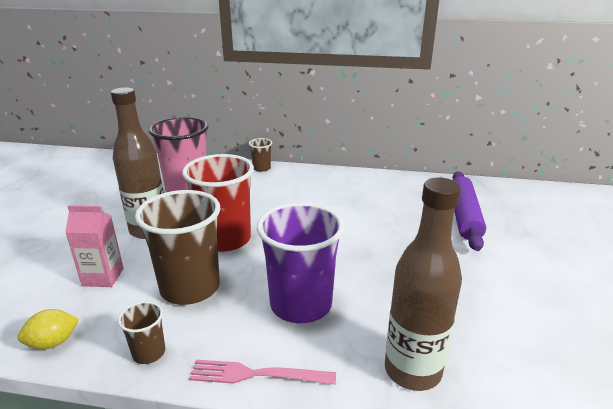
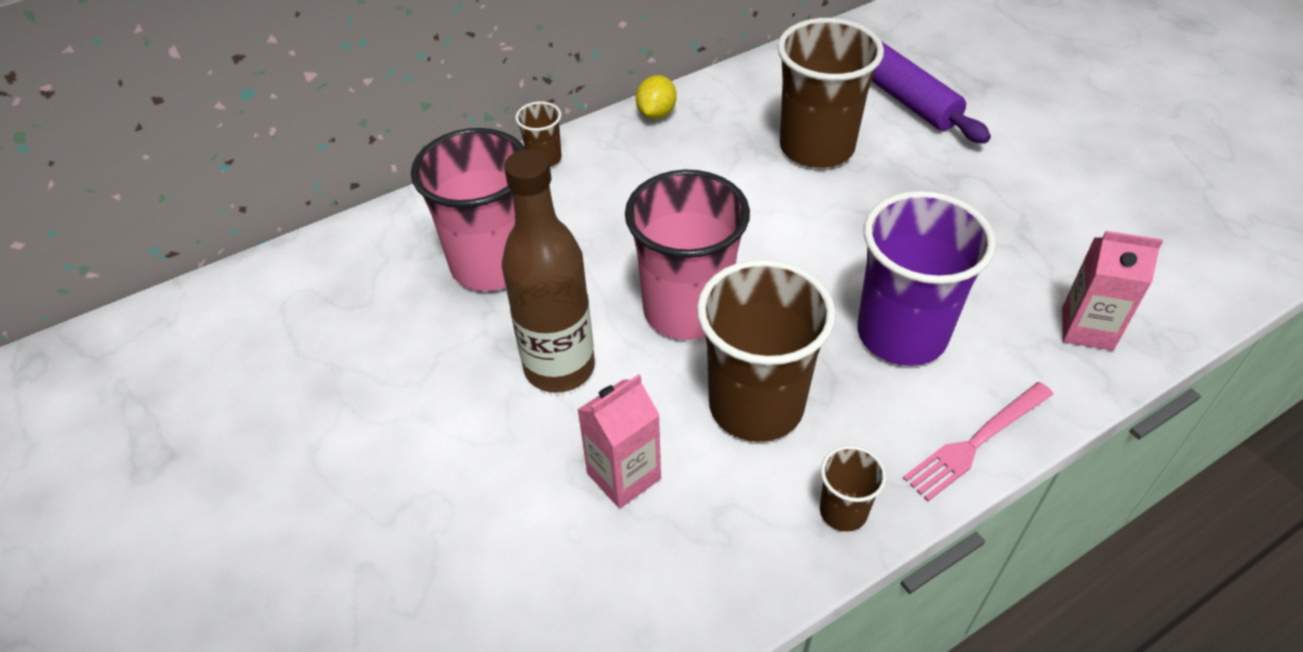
camera: 40 degrees left, 20 degrees up
yellow lemon [17,309,79,350] -> yellow lemon moved to [636,75,677,119]
red cup [182,154,254,252] -> pink cup [625,170,750,340]
brown bottle [385,178,462,391] -> pink carton [1062,231,1163,351]
none -> brown cup [777,18,884,168]

